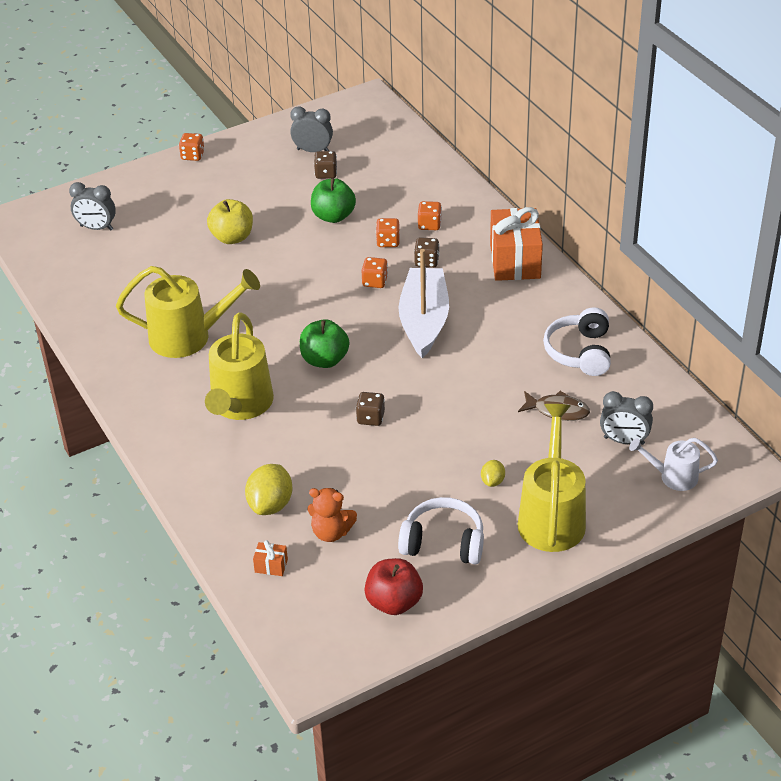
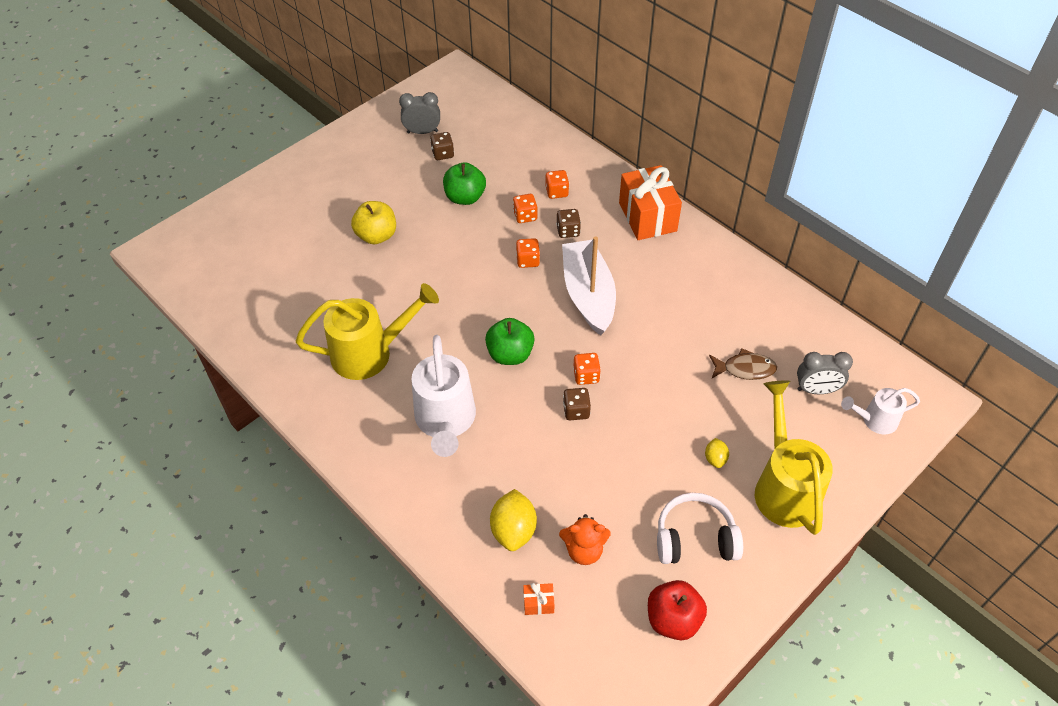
camera: 15 degrees left, 10 degrees up
grey clock [69,182,116,230] -> none
orange dice [179,133,205,161] -> orange dice moved to [573,353,601,385]
yellow watering can [205,312,274,420] -> white watering can [412,335,476,457]
white headphones [543,307,611,376] -> none

